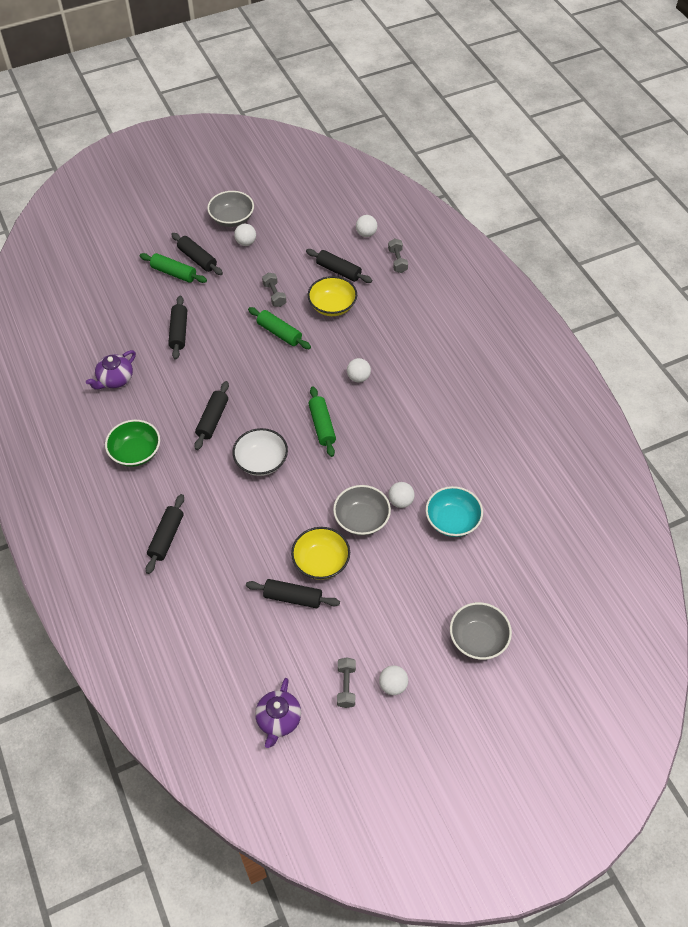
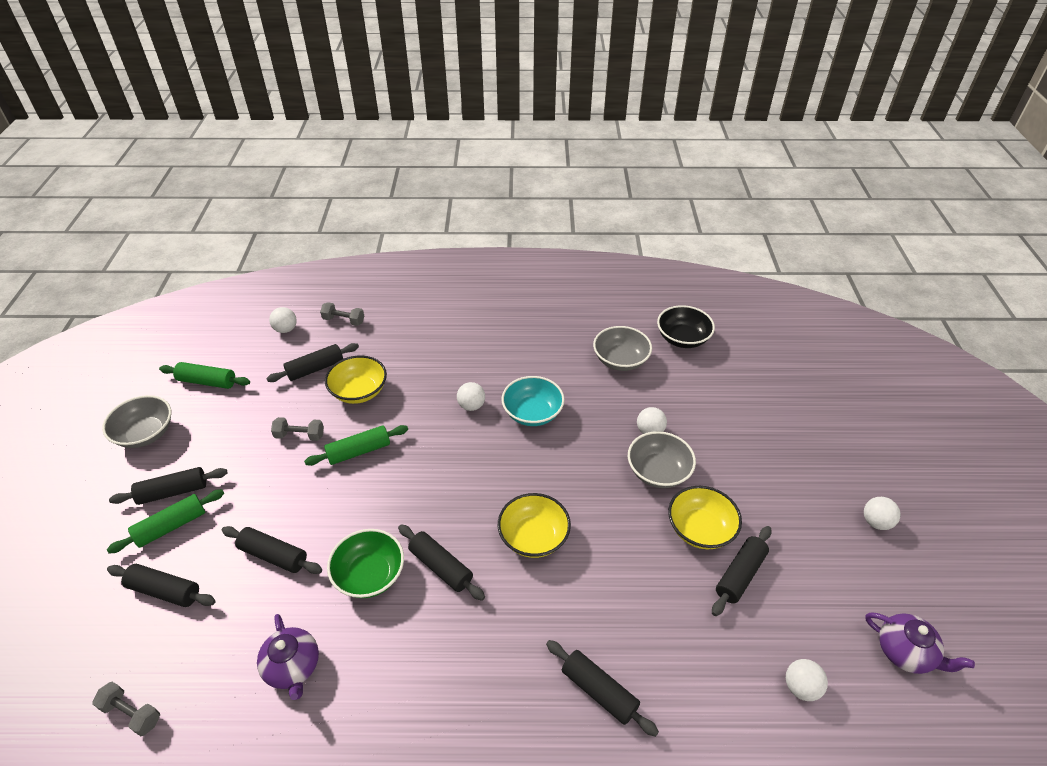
camera: 65 degrees left, 10 degrees down
green bowl [105,420,160,467] -> green bowl moved to [327,529,404,598]
white bowl [233,428,288,476] -> yellow bowl [498,493,571,558]
white ball [234,224,256,246] -> white ball moved to [786,659,828,701]
green rolling pin [308,386,336,457] -> green rolling pin moved to [159,362,250,389]
grey dumbbell [337,657,356,708] -> grey dumbbell moved to [92,682,160,736]
turquoise bowl [426,486,483,537] -> turquoise bowl moved to [502,376,565,426]
grey bowl [450,602,512,660] -> grey bowl moved to [593,326,652,371]
none -> black rolling pin [107,564,216,607]
none -> black bowl [657,305,715,348]

